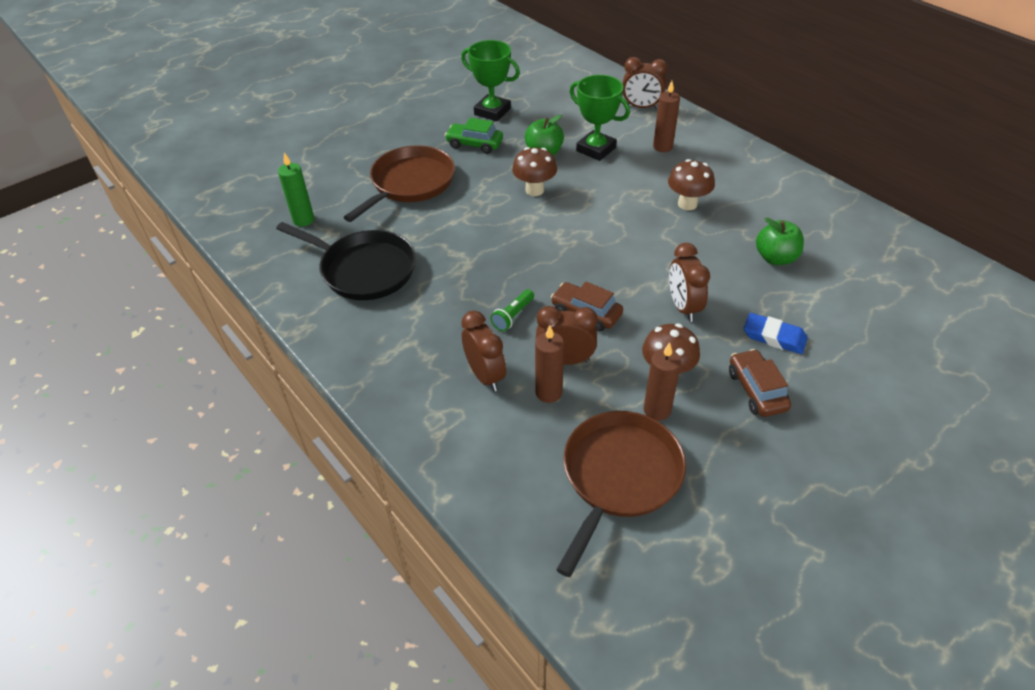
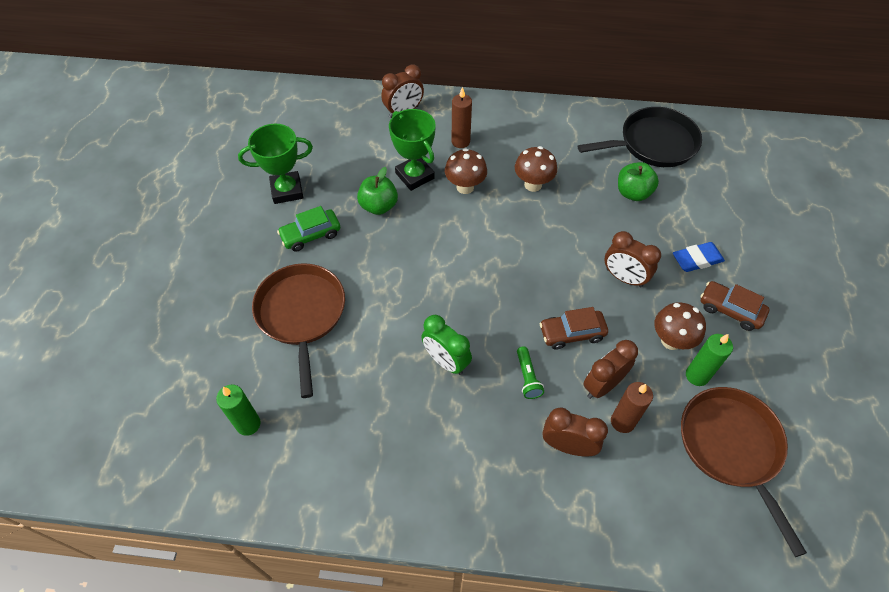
camera: 45 degrees left, 10 degrees up
black pan [276,222,416,300] -> black pan moved to [578,107,702,167]
brown mushroom [512,147,557,196] -> brown mushroom moved to [445,148,487,194]
green trophy [570,75,630,161] -> green trophy turned 60 degrees clockwise [389,109,436,191]
brown candle [644,342,681,421] -> green candle [686,334,733,386]
none -> green clock [421,315,472,375]

